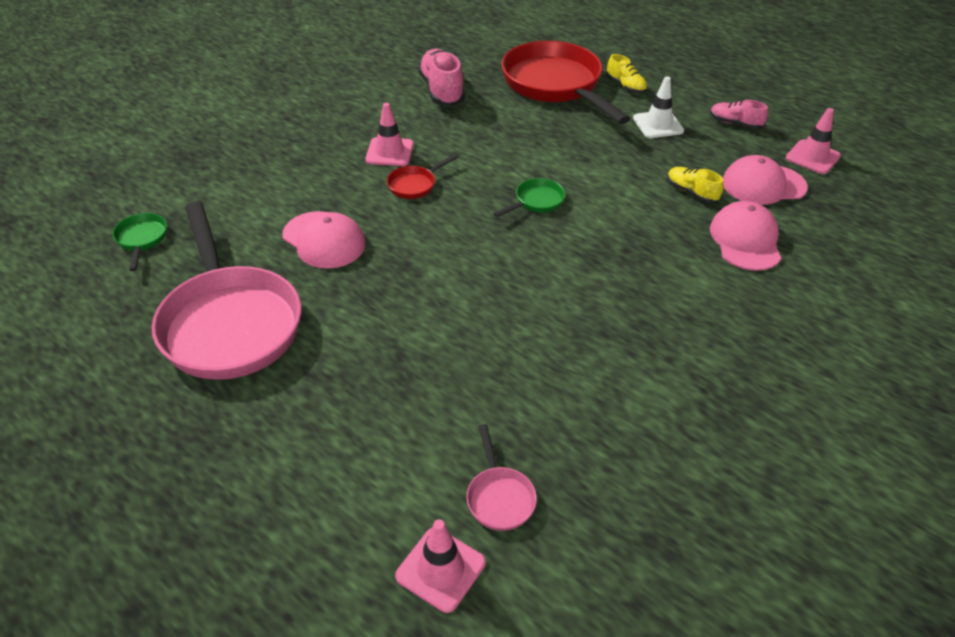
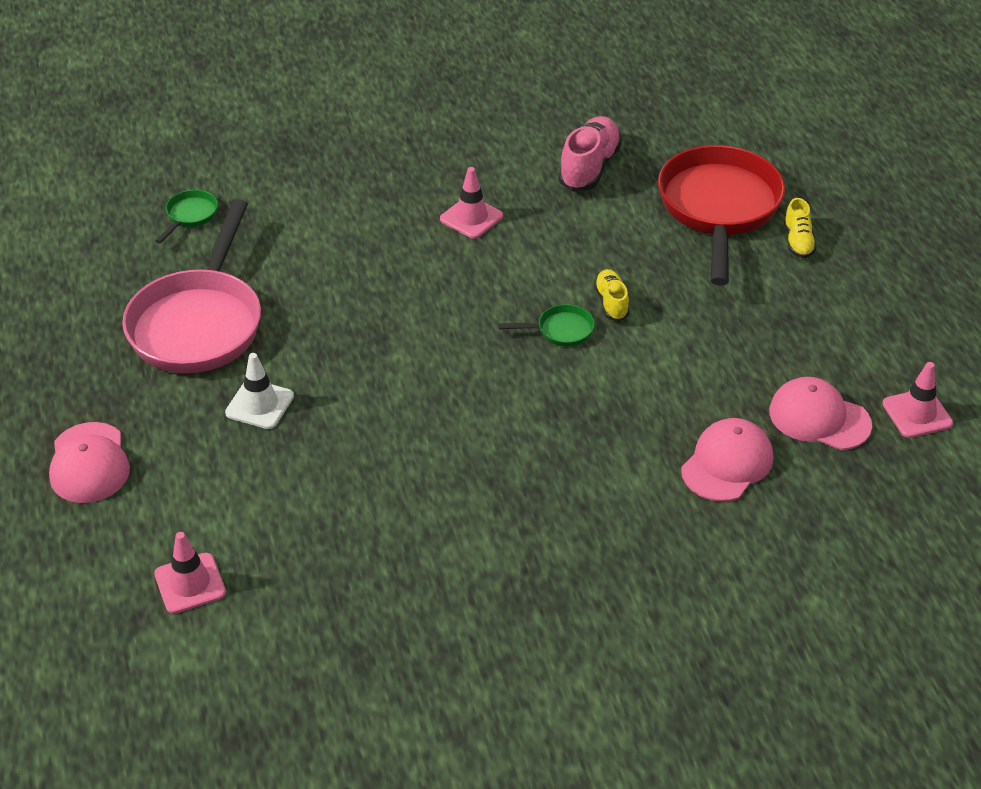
camera: 35 degrees right, 0 degrees up
pink cap [282,211,366,269] -> pink cap moved to [49,422,130,503]
red pan [387,154,459,199] -> none
pink pan [466,424,537,531] -> none
white traffic cone [633,76,684,138] -> white traffic cone moved to [225,353,294,429]
yellow shoe [667,167,724,203] -> yellow shoe moved to [594,269,629,321]
pink shoe [710,100,768,129] -> none

